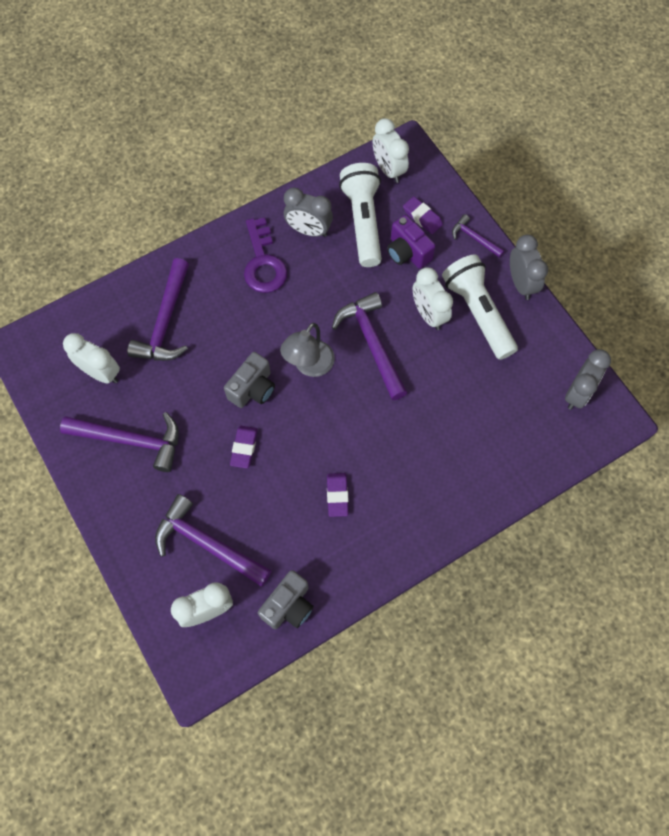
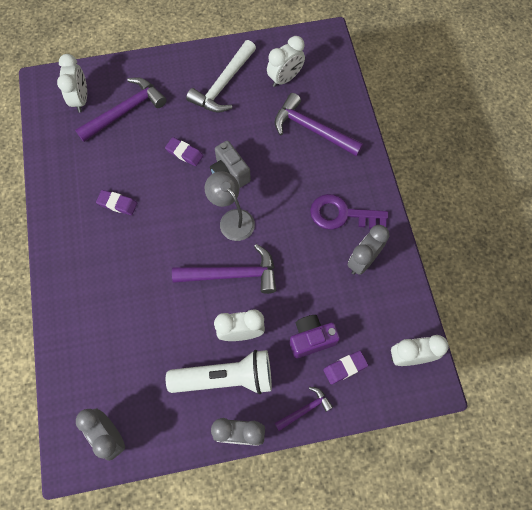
camera: 110 degrees right, 0 degrees up
purple hammer [60,412,179,472] -> white hammer [186,40,256,113]
grey camera [258,570,314,629] -> none
white flashlight [339,163,382,267] -> none

